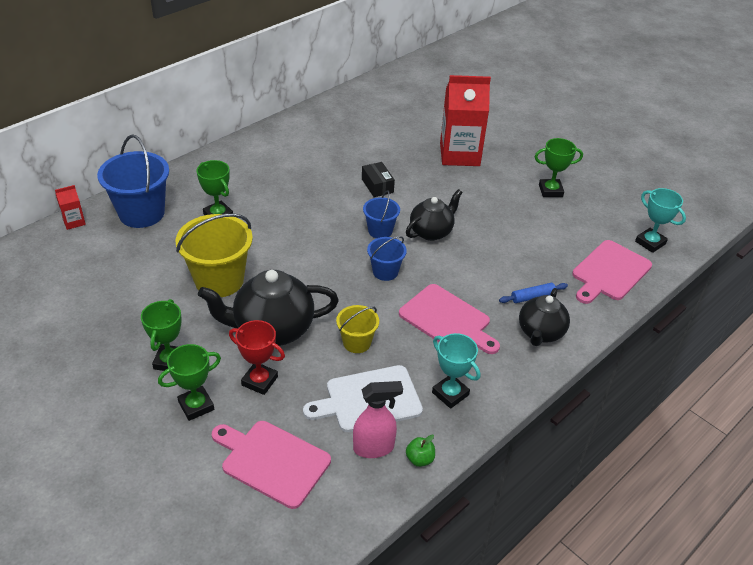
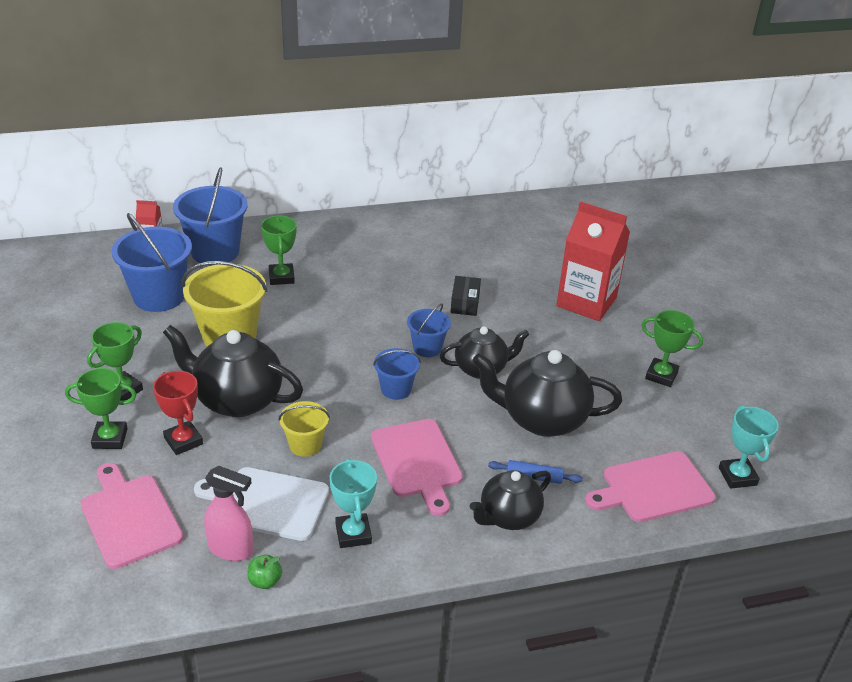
camera: 30 degrees right, 5 degrees down
none -> blue bucket [111,213,192,312]
none -> black teapot [472,350,622,437]

